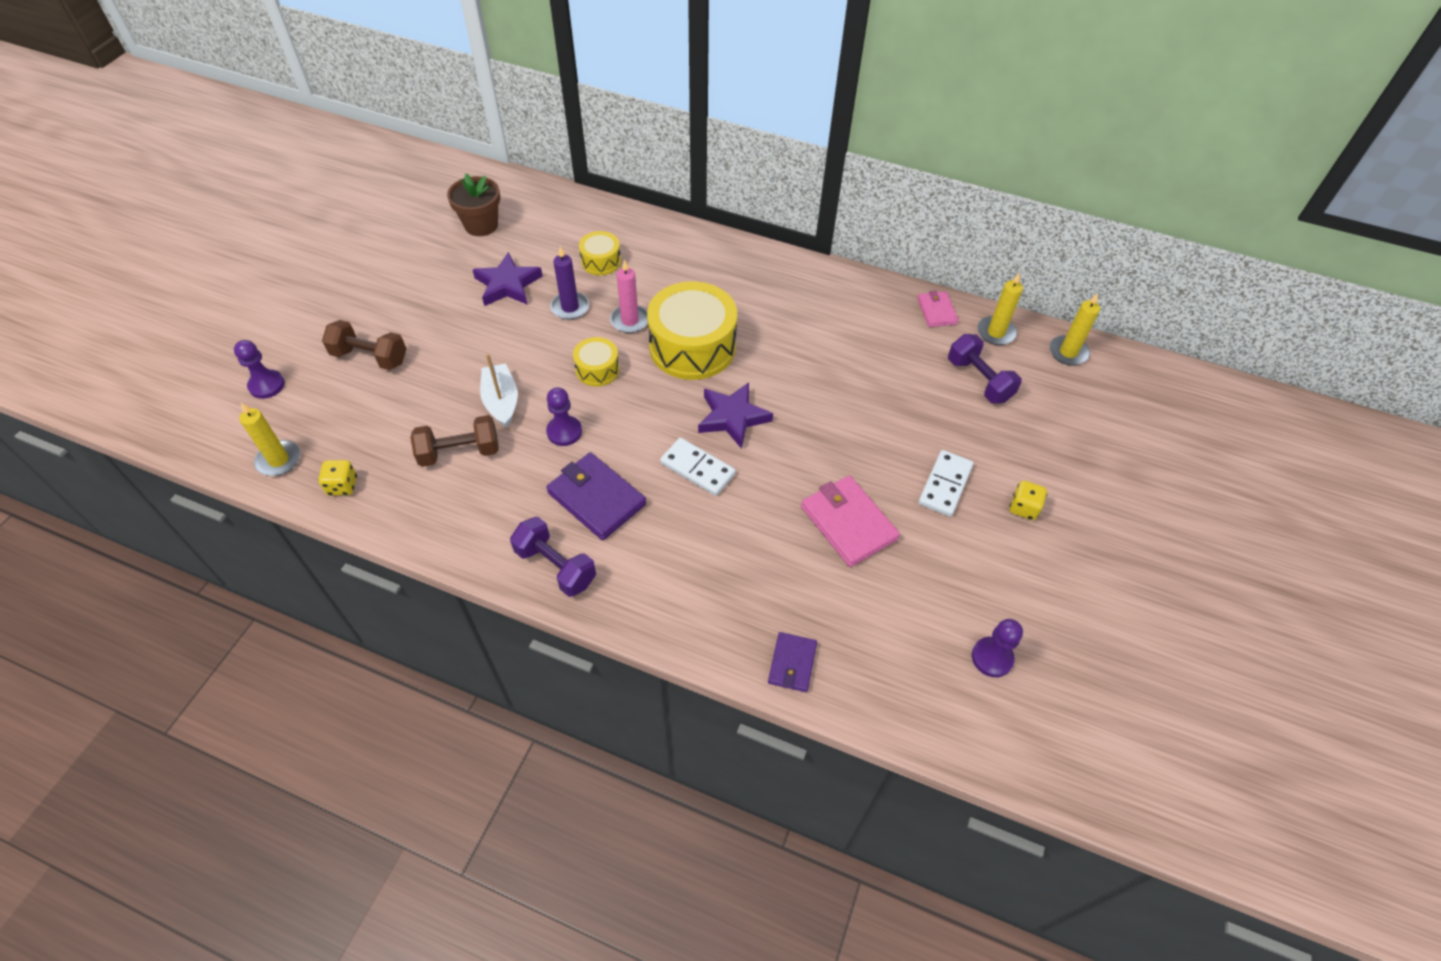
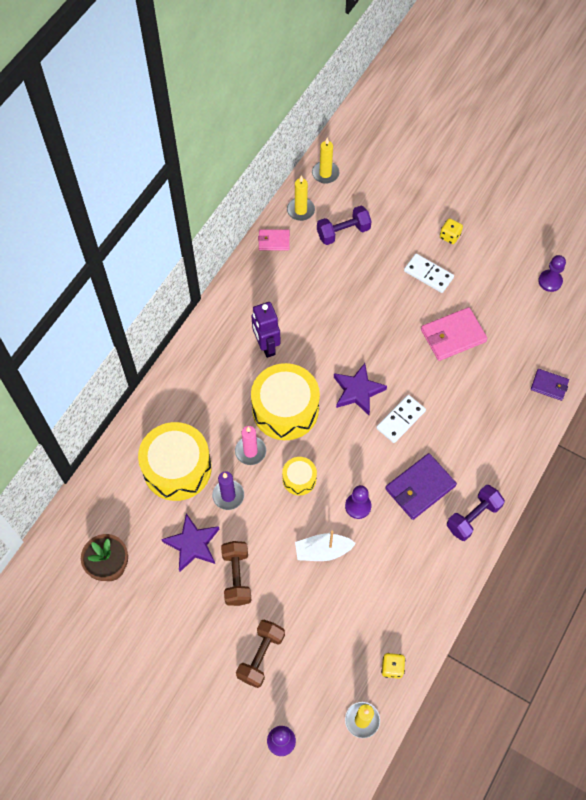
camera: 80 degrees left, 10 degrees up
brown dumbbell [410,415,499,467] -> brown dumbbell moved to [221,541,251,606]
yellow drum [579,231,621,275] -> yellow drum [138,422,212,501], size x2.02
none -> purple robot [251,302,281,358]

